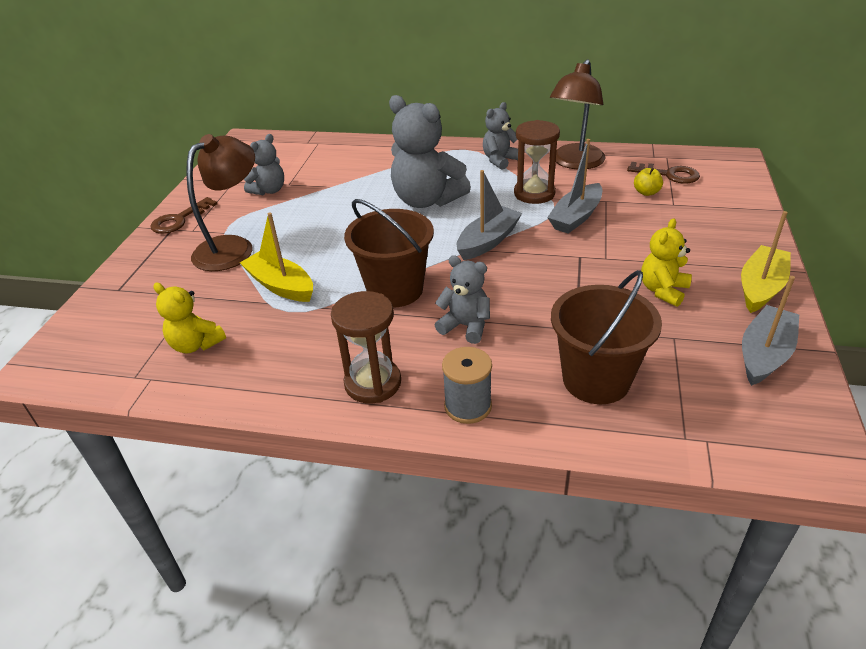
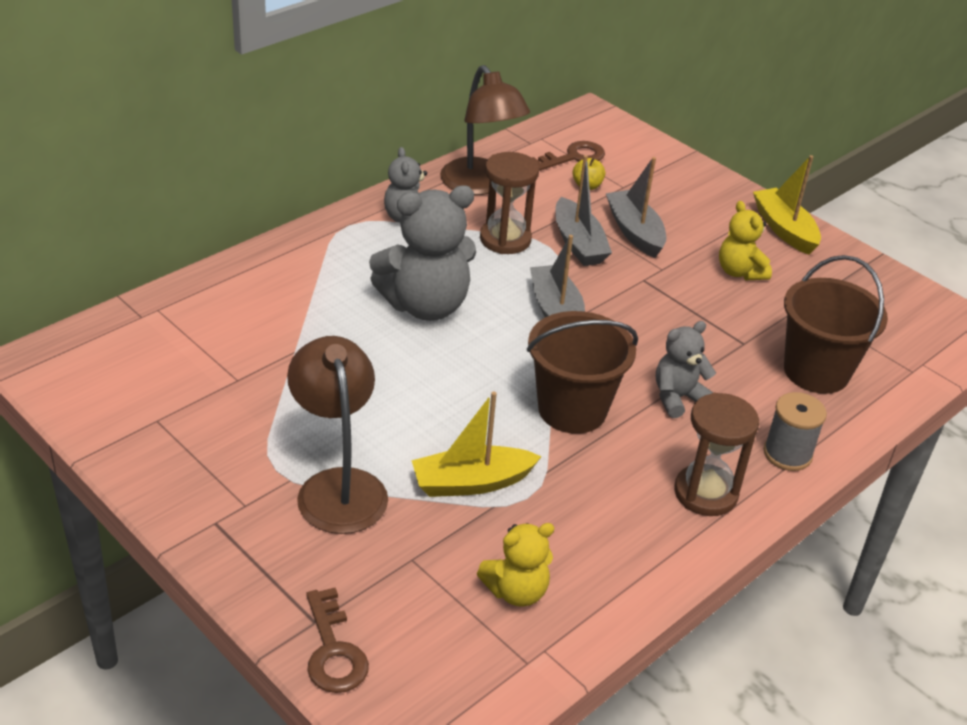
camera: 60 degrees left, 0 degrees up
brown key [150,197,217,234] -> brown key moved to [306,587,369,693]
grey teddy bear [244,134,284,195] -> none
grey boat [742,276,799,386] -> grey boat moved to [606,157,666,258]

